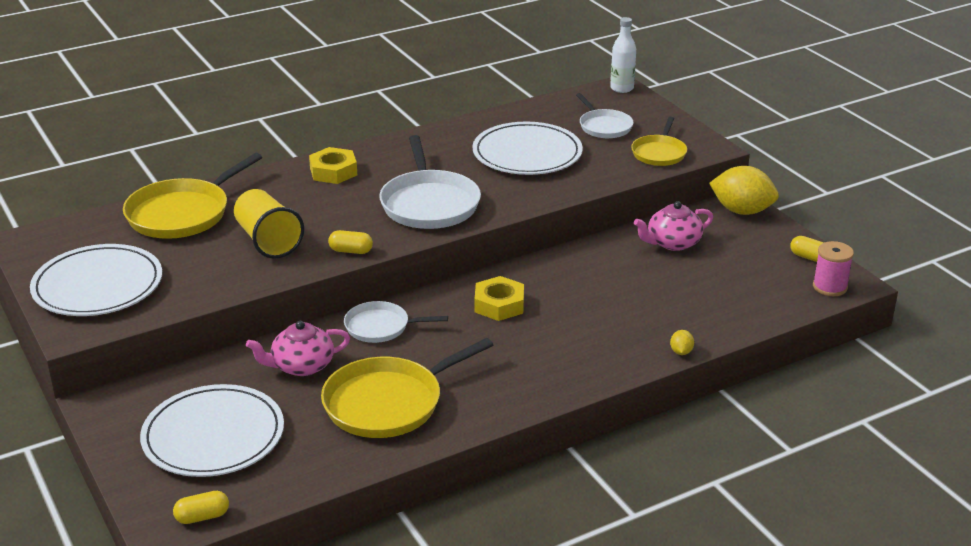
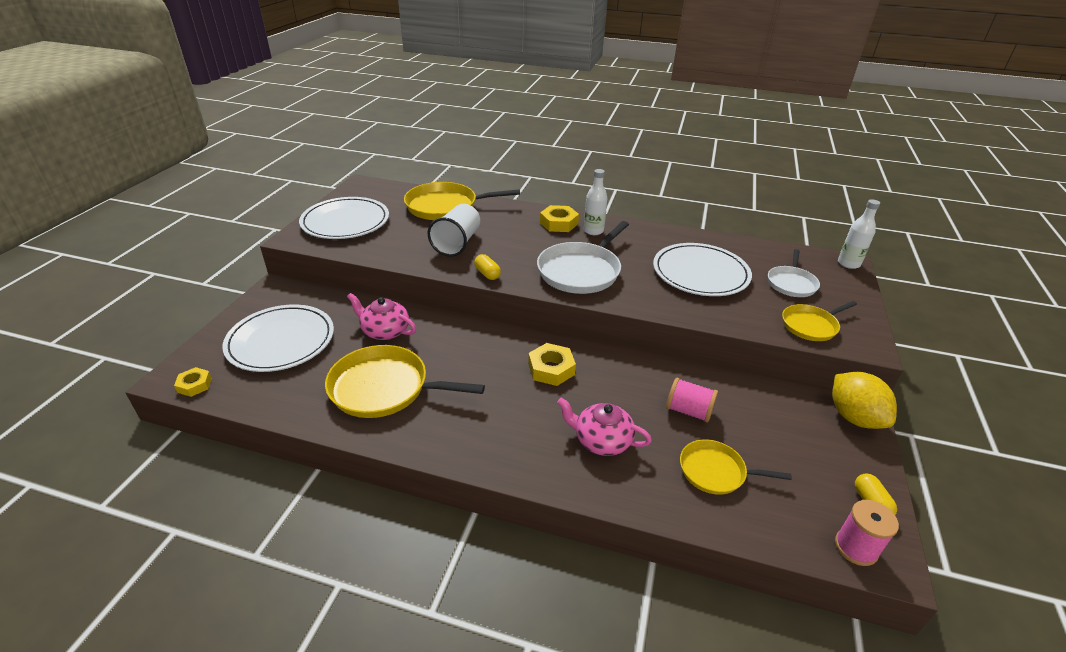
camera: 45 degrees right, 5 degrees up
yellow capsule [173,491,229,524] -> yellow nut [174,367,212,397]
yellow cup [234,189,304,259] -> white cup [428,204,480,257]
white pan [344,301,448,343] -> none
pink teapot [634,201,713,251] -> pink teapot moved to [557,398,652,456]
yellow lemon [670,330,694,355] -> none
none -> white bottle [584,169,608,235]
none -> pink spool [666,378,718,422]
none -> yellow pan [680,439,792,495]

